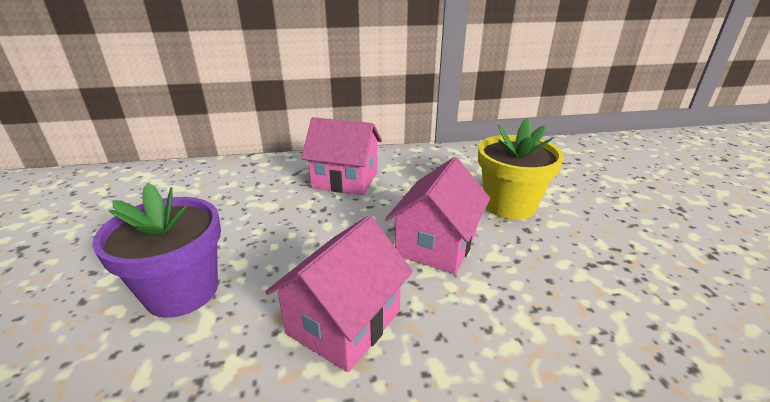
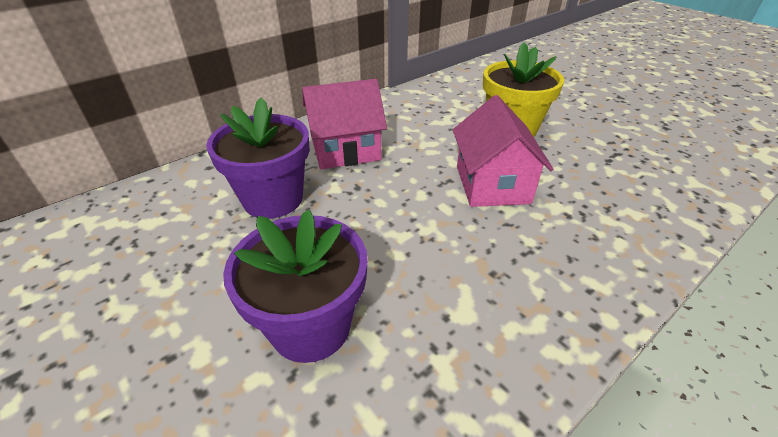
camera: 30 degrees left, 10 degrees up
pink house [265,216,413,372] -> none
none -> purple flower pot [206,98,310,219]

